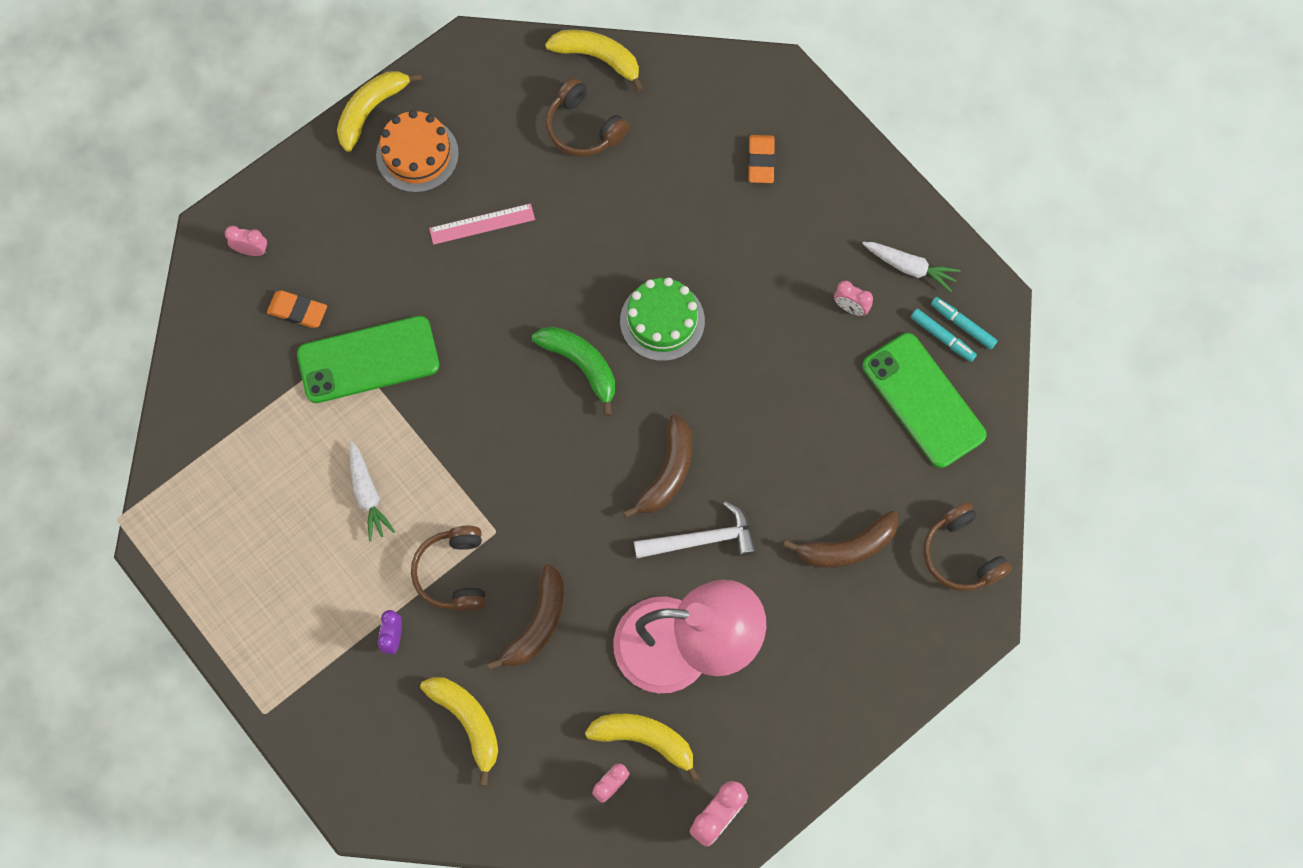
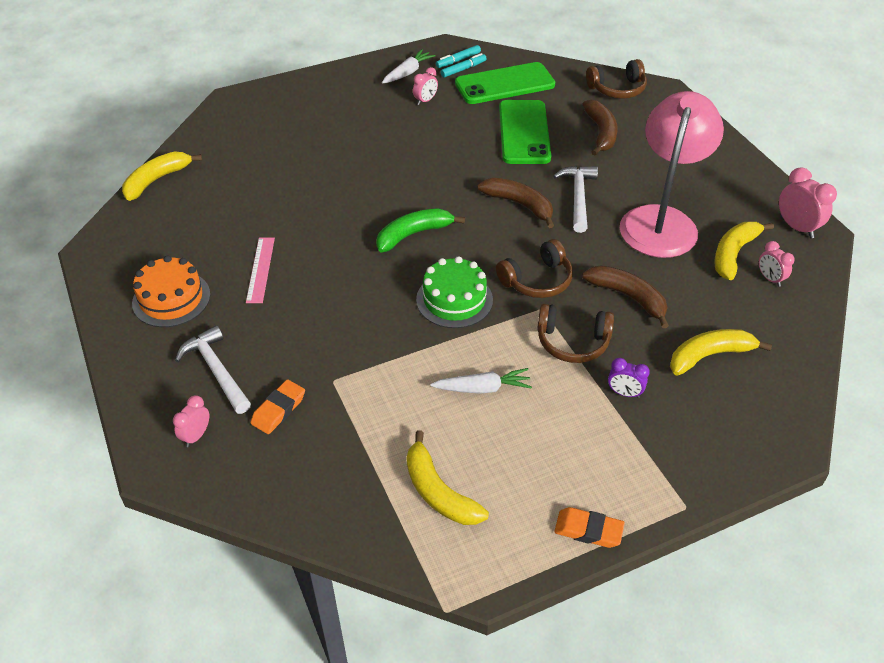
camera: 75 degrees left, 25 degrees down
green phone [297,316,439,403] -> green phone moved to [499,100,551,164]
yellow banana [337,71,422,152] -> yellow banana moved to [407,430,489,525]
brown headphones [546,78,629,157] -> brown headphones moved to [496,239,573,298]
green cake [620,278,705,361] -> green cake moved to [416,256,493,328]
orange eraser [748,135,775,183] -> orange eraser moved to [554,507,625,548]
none -> white hammer [175,325,251,414]

